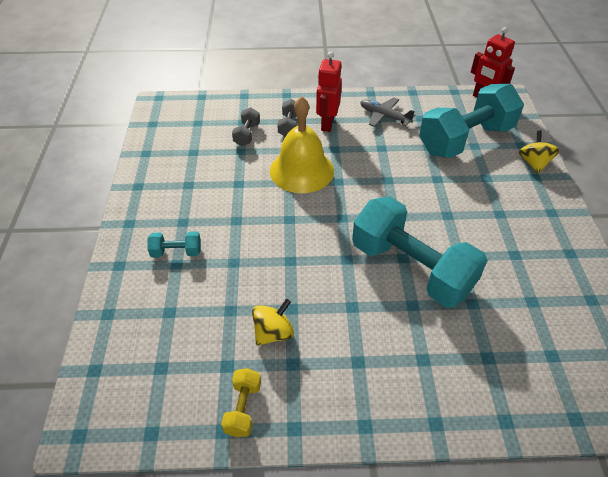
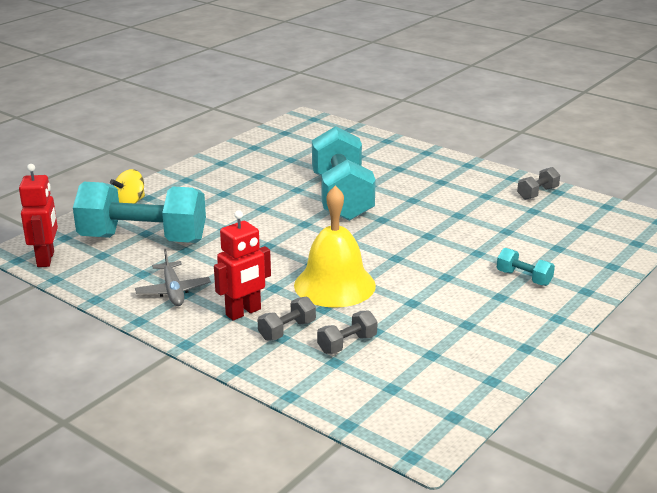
camera: 140 degrees left, 20 degrees down
yellow dumbbell [221,368,261,437] -> grey dumbbell [517,167,560,200]
yellow spinning top [252,299,294,346] -> none

